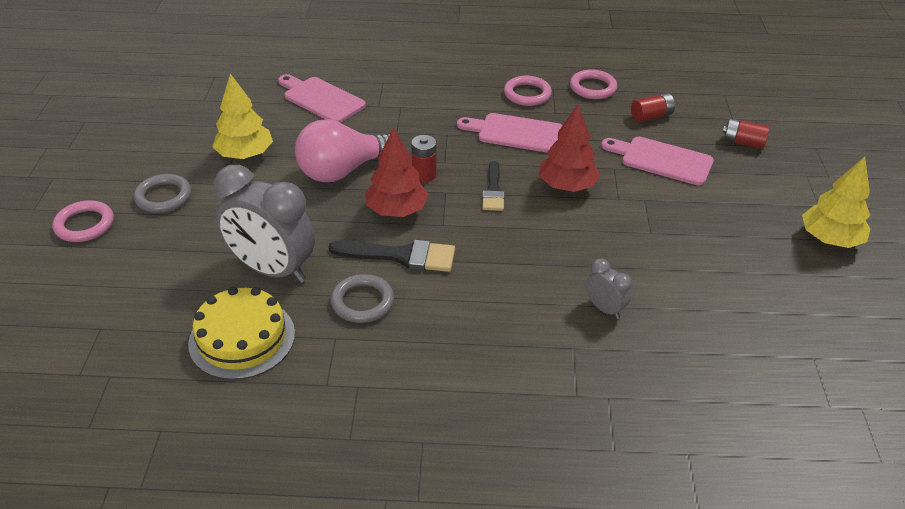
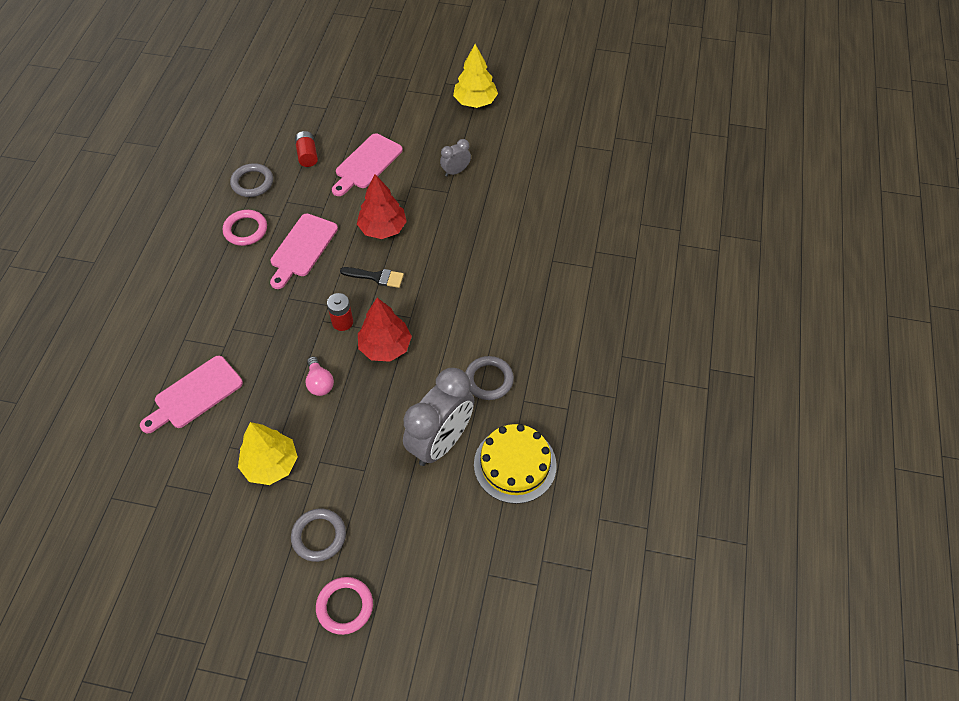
camera: 80 degrees left, 15 degrees up
pink light bulb [295,119,390,182] -> pink light bulb [306,356,334,396], size x0.49
black brush [329,240,455,272] -> none
pink ring [570,69,617,99] -> grey ring [230,163,273,197]
grey clock [586,258,632,319] -> grey clock moved to [440,139,471,177]
red battery [722,118,769,149] -> none

